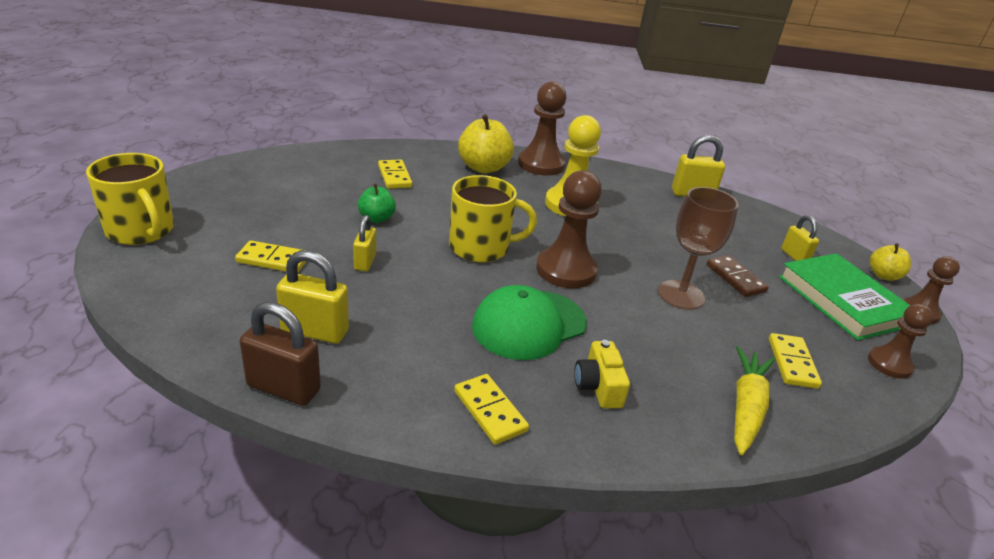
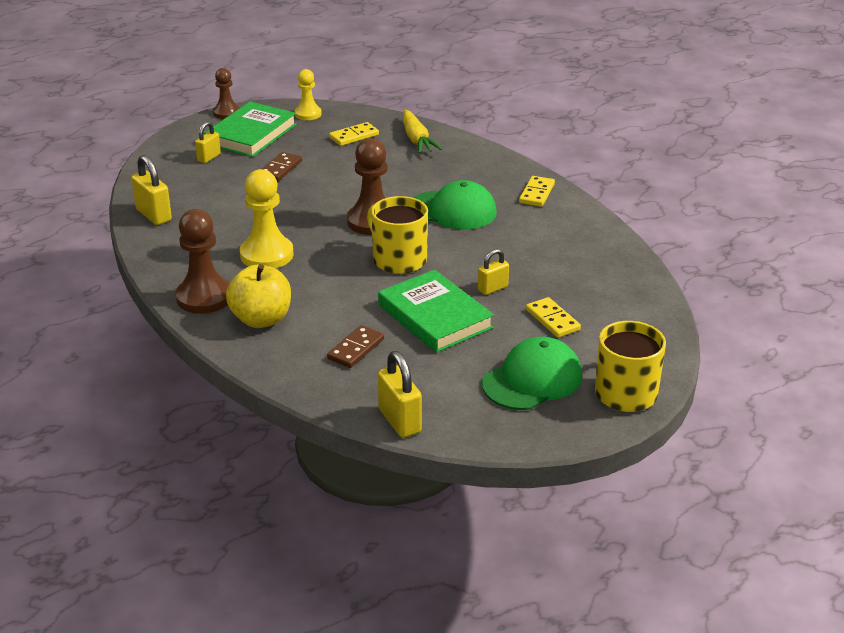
camera: 125 degrees left, 0 degrees up
brown padlock [240,302,321,406] -> none
yellow padlock [276,250,349,344] -> yellow padlock moved to [378,351,422,438]
green apple [358,184,396,223] -> green book [378,270,494,353]
yellow domino [378,159,412,189] -> brown domino [327,325,384,368]
yellow camera [574,340,630,408] -> none
brown goblet [658,187,739,310] -> none
yellow carrot [734,346,775,455] -> yellow carrot turned 90 degrees counterclockwise [403,110,443,154]
brown pawn [868,304,934,379] -> yellow pawn [295,69,322,120]
yellow apple [870,243,911,281] -> none
none -> green cap [482,337,582,410]

